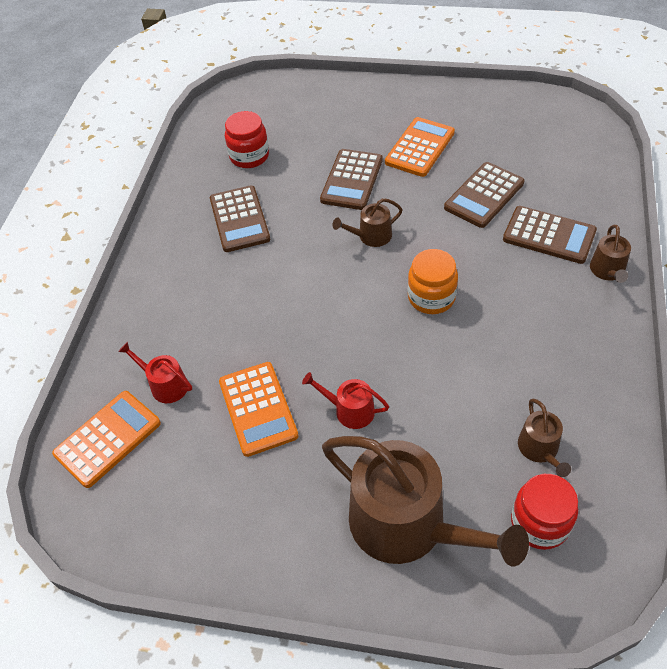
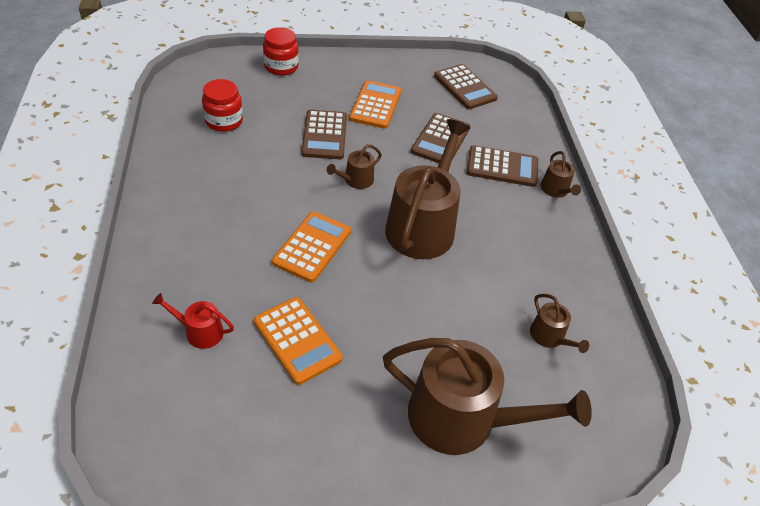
camera: 25 degrees left, 5 degrees down
orange calculator [52,391,161,488] -> orange calculator moved to [272,212,351,282]
brown calculator [210,185,270,252] -> brown calculator moved to [434,64,498,109]
red watering can [302,372,389,429] -> none
orange jar [408,249,458,314] -> brown watering can [385,119,470,259]
red jar [511,474,578,550] -> red jar moved to [263,27,299,76]

